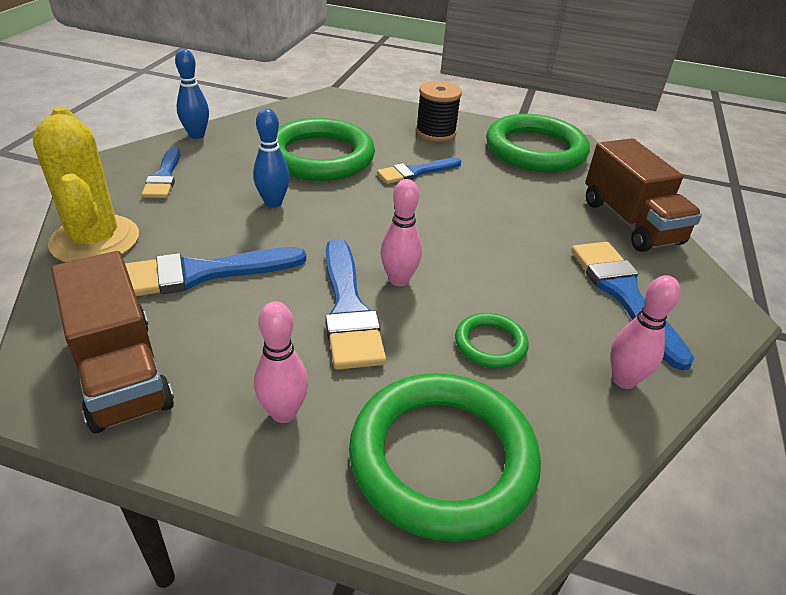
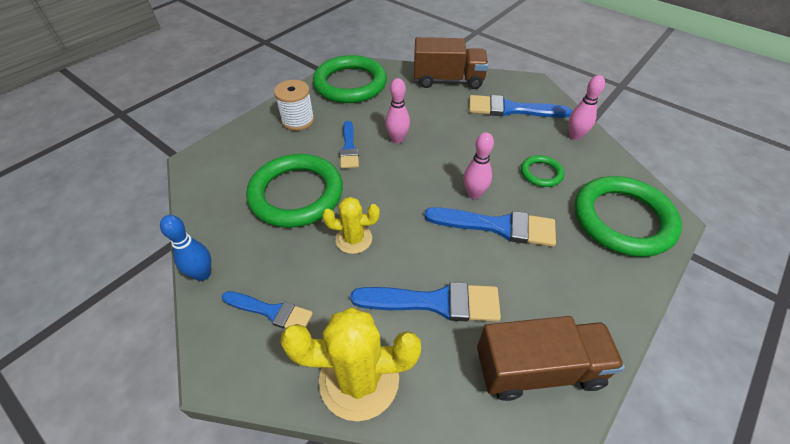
camera: 65 degrees left, 10 degrees up
blue brush [125,247,306,296] -> blue brush turned 90 degrees counterclockwise [350,282,501,322]
blue bowling pin [253,108,290,208] -> yellow cactus [322,197,380,254]
pink bowling pin [254,301,308,423] -> pink bowling pin moved to [385,78,410,143]
black spool [416,81,462,142] -> white spool [274,80,314,131]

